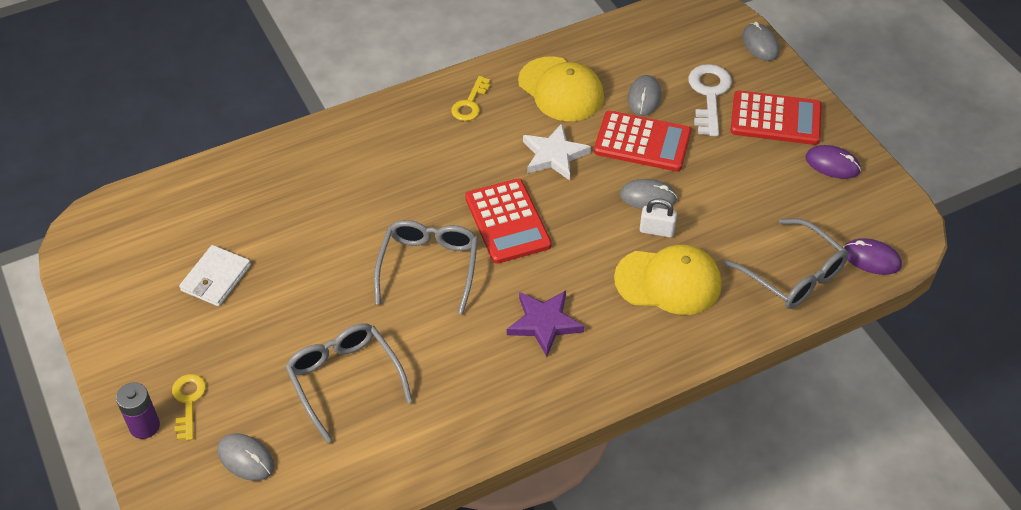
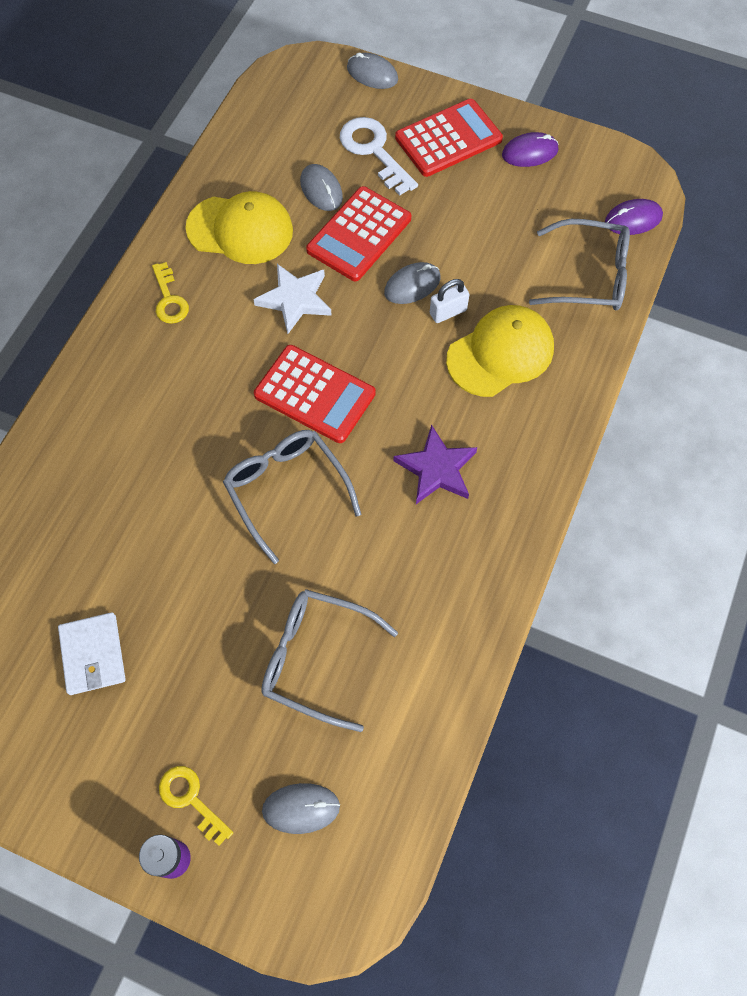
camera: 40 degrees left, 15 degrees up
red calculator [594,111,691,171] -> red calculator turned 150 degrees clockwise [306,186,411,281]

